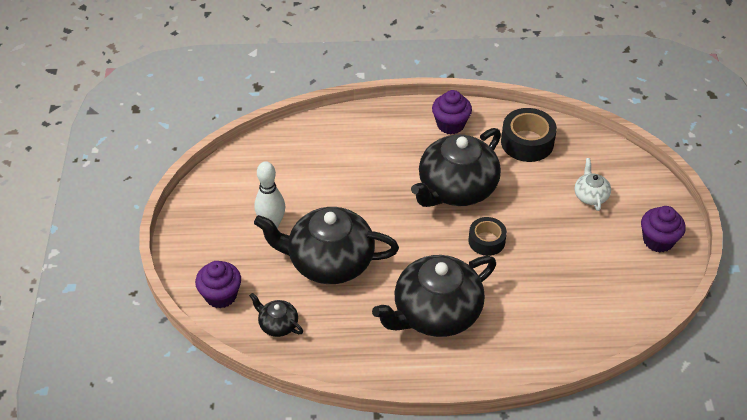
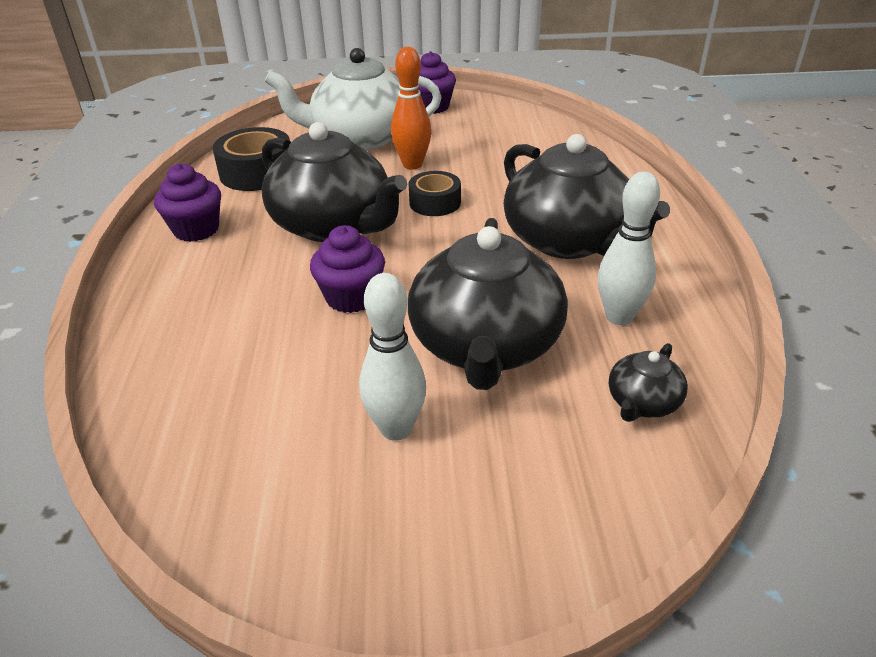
camera: 90 degrees left, 10 degrees down
purple cupcake [195,261,241,309] -> purple cupcake moved to [310,225,385,313]
white teapot [574,158,611,211] -> white teapot [265,48,442,150], size x2.25
none -> orange bowling pin [391,47,431,169]
none -> white bowling pin [598,172,660,325]

